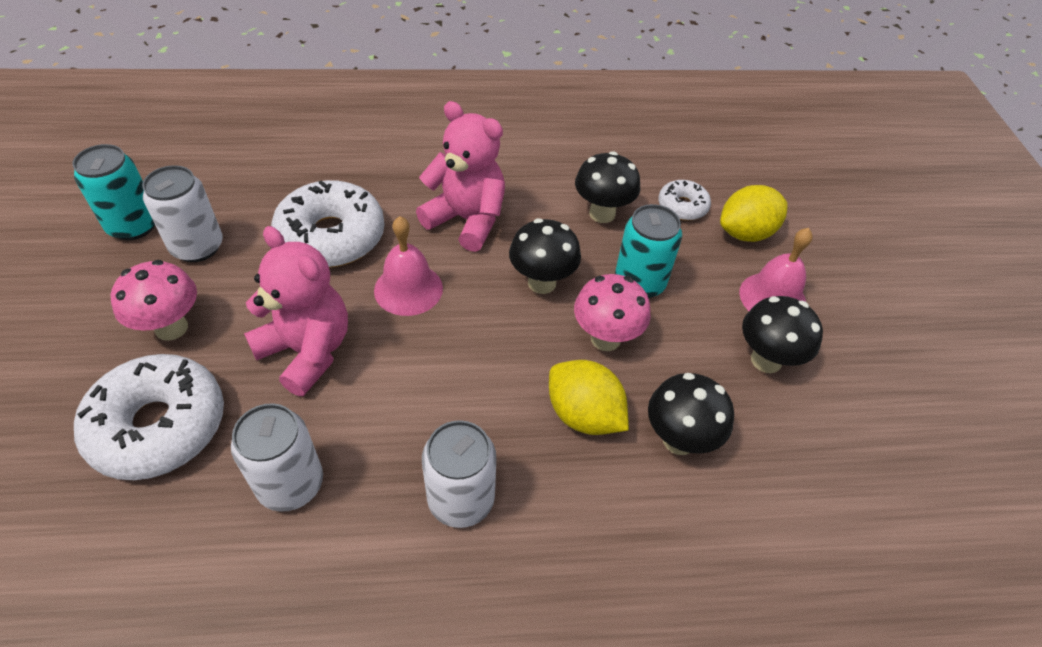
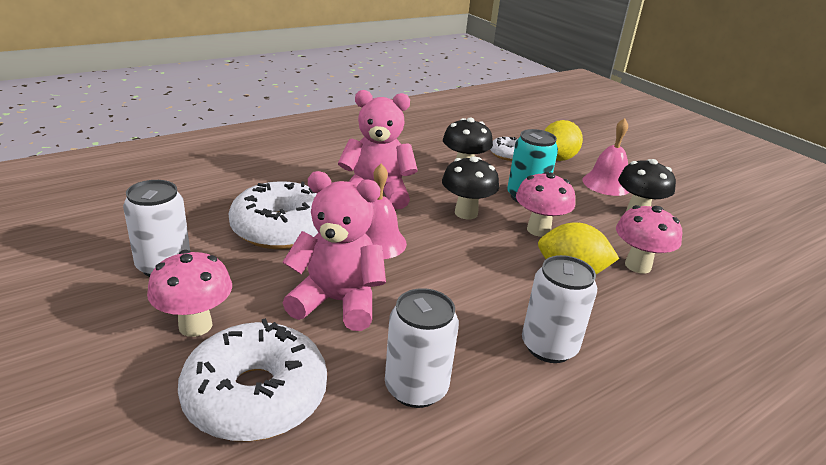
camera: 30 degrees left, 20 degrees down
turquoise can [72,144,155,240] -> none
black mushroom [648,373,734,455] -> pink mushroom [616,205,682,274]

